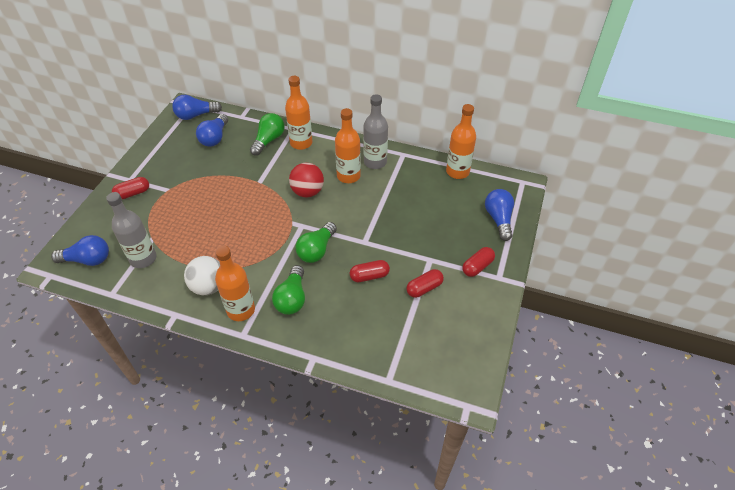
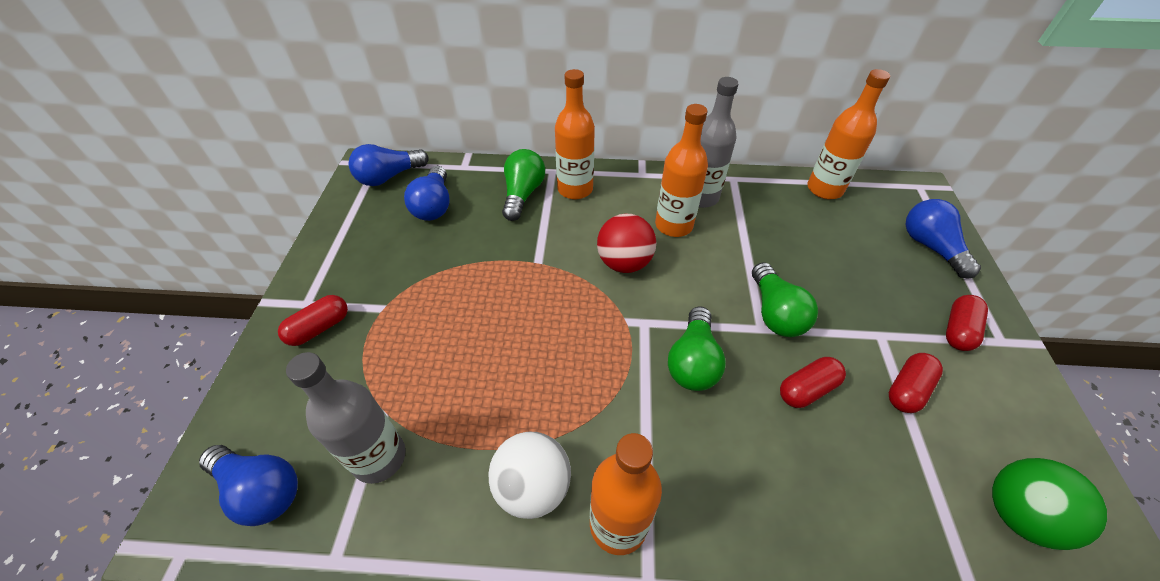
camera: 15 degrees left, 0 degrees up
blue light bulb [51,235,109,266] -> blue light bulb turned 45 degrees clockwise [199,445,298,526]
green light bulb [272,265,305,315] -> green light bulb moved to [752,262,818,337]
none -> green ball [992,458,1107,550]

